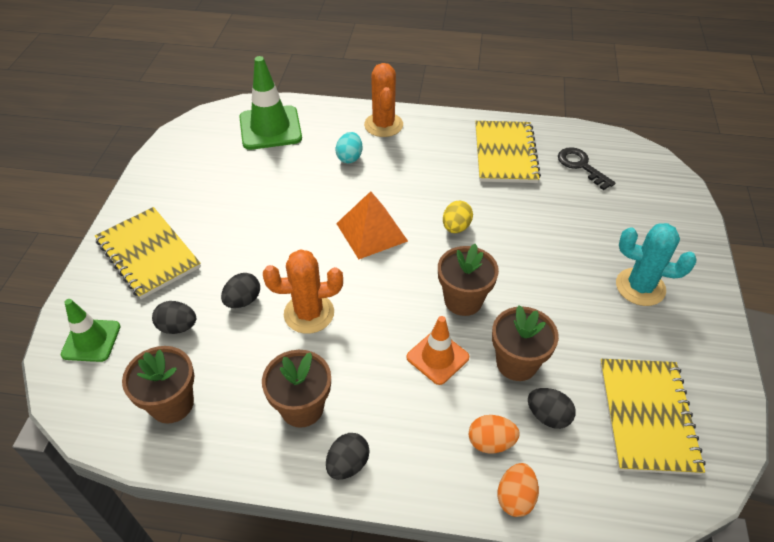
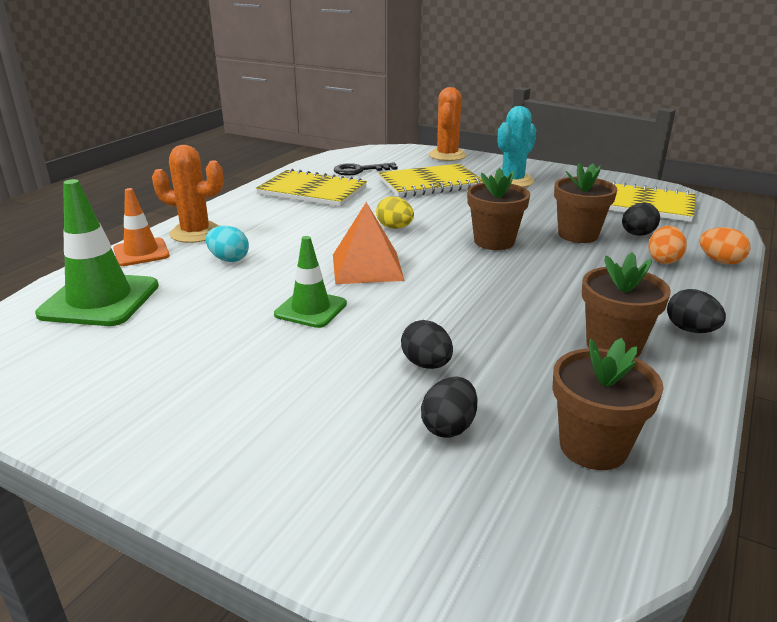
camera: 70 degrees left, 20 degrees down
green traffic cone [60,299,121,362] -> green traffic cone moved to [274,236,347,328]
yellow notebook [95,207,201,299] -> yellow notebook moved to [379,164,484,197]
orange cactus [263,249,343,334] -> orange cactus moved to [429,87,466,161]
orange traffic cone [406,316,469,385] -> orange traffic cone moved to [113,188,170,266]

